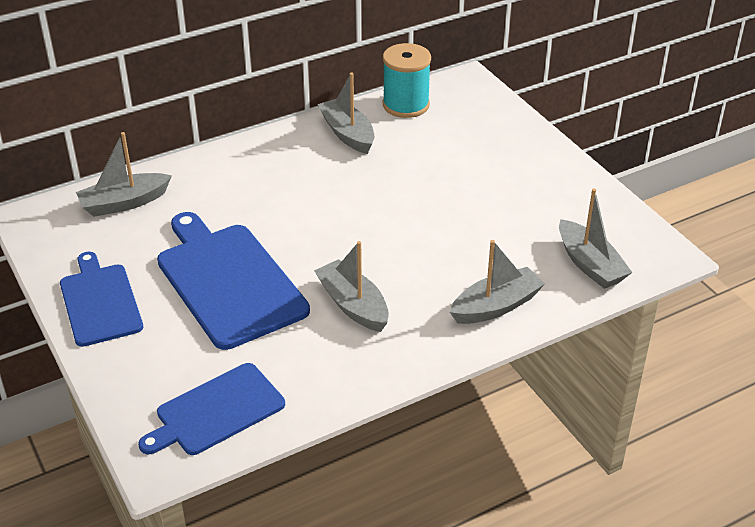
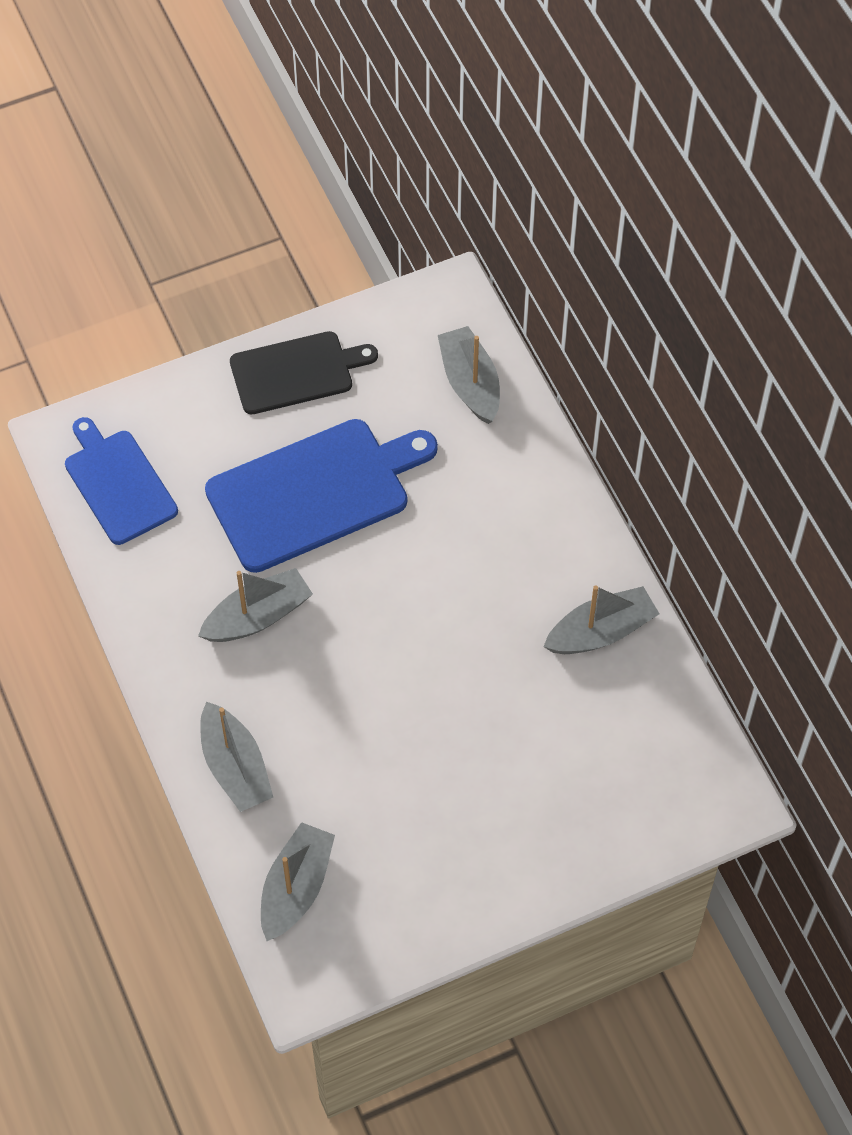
camera: 95 degrees right, 20 degrees up
blue cutting board [60,252,143,347] -> black cutting board [230,331,378,414]
turquoise spool [383,43,431,118] -> none
grey boat [559,188,633,289] -> grey boat turned 135 degrees clockwise [261,822,335,941]

